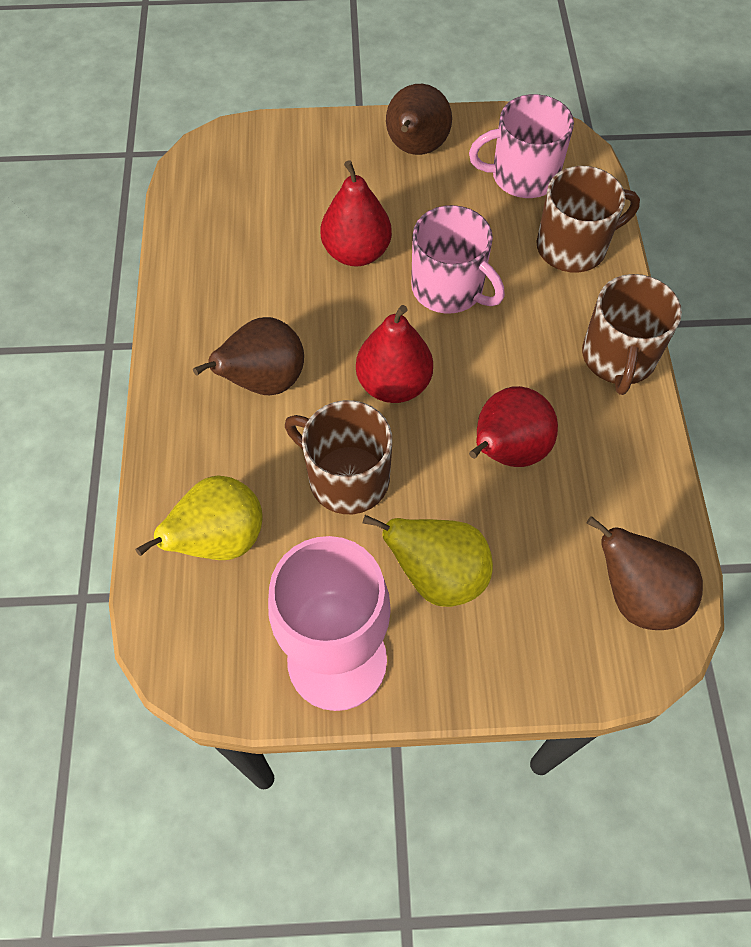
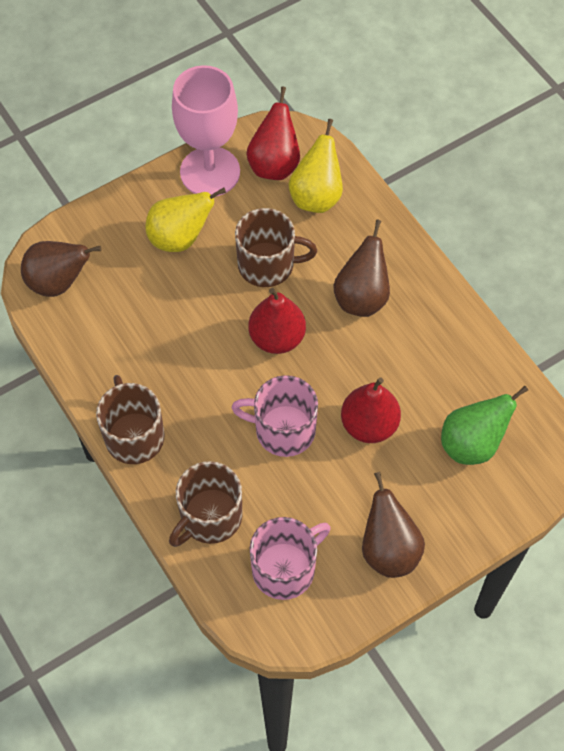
camera: 150 degrees right, 0 degrees up
red pear [469,386,558,467] -> red pear moved to [246,87,300,180]
none -> green pear [441,386,528,465]

